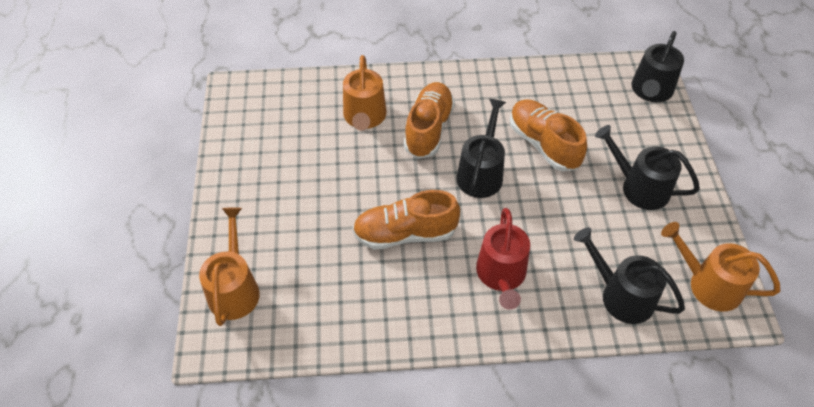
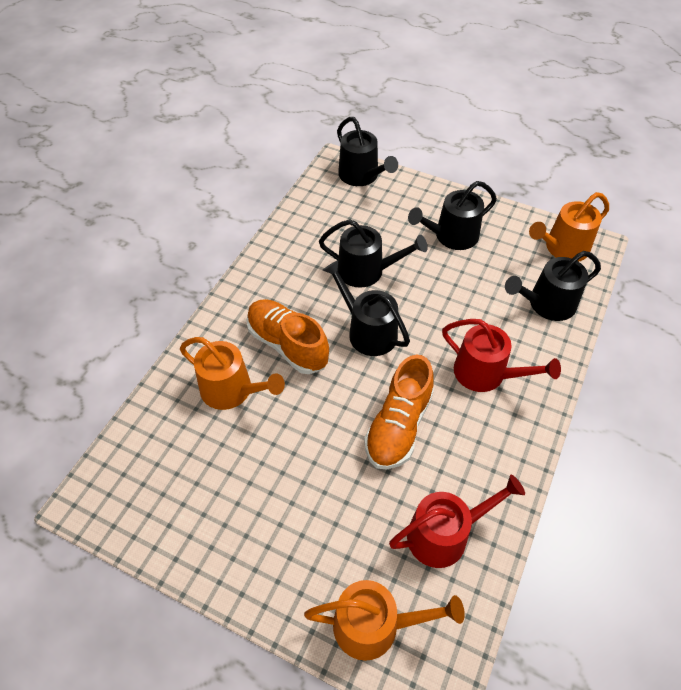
camera: 60 degrees left, 0 degrees up
orange watering can [199,207,260,326] -> orange watering can turned 150 degrees clockwise [304,580,465,661]
orange shoe [510,100,587,171] -> black watering can [319,219,428,288]
none -> red watering can [389,474,525,568]

